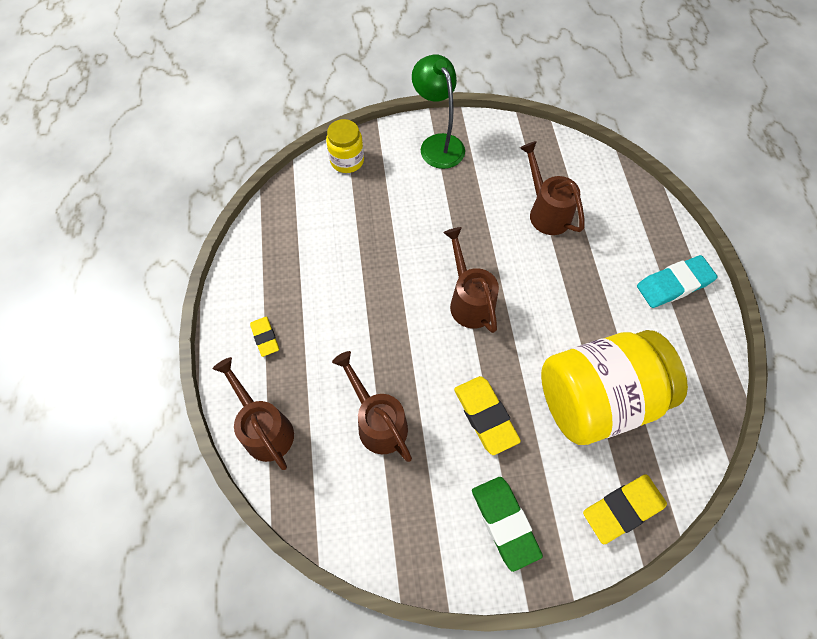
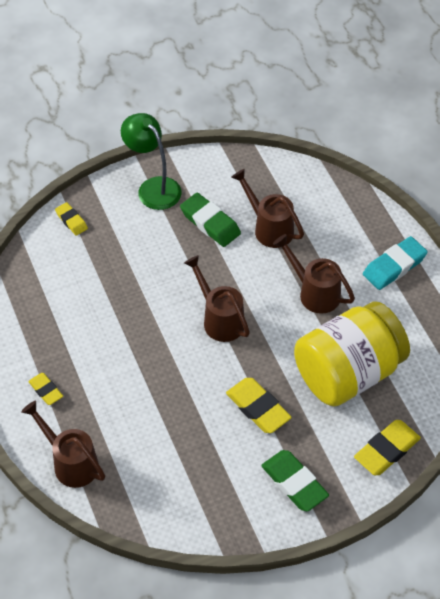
camera: 15 degrees left, 10 degrees down
yellow jar [326,119,364,173] -> yellow eraser [55,202,88,236]
brown watering can [332,351,412,462] -> brown watering can moved to [273,234,355,314]
none -> green eraser [180,193,241,247]

